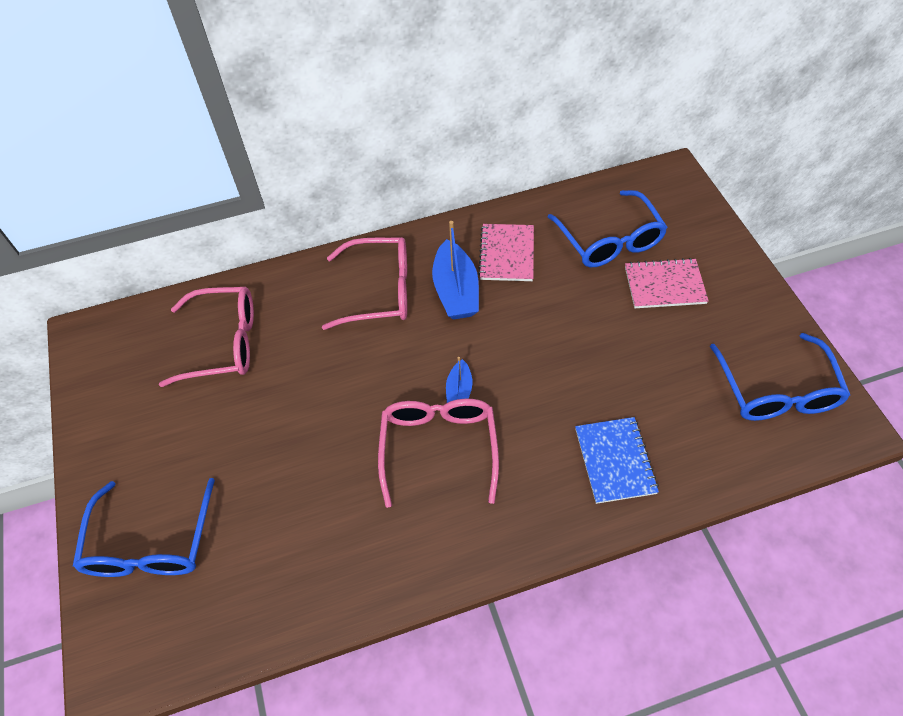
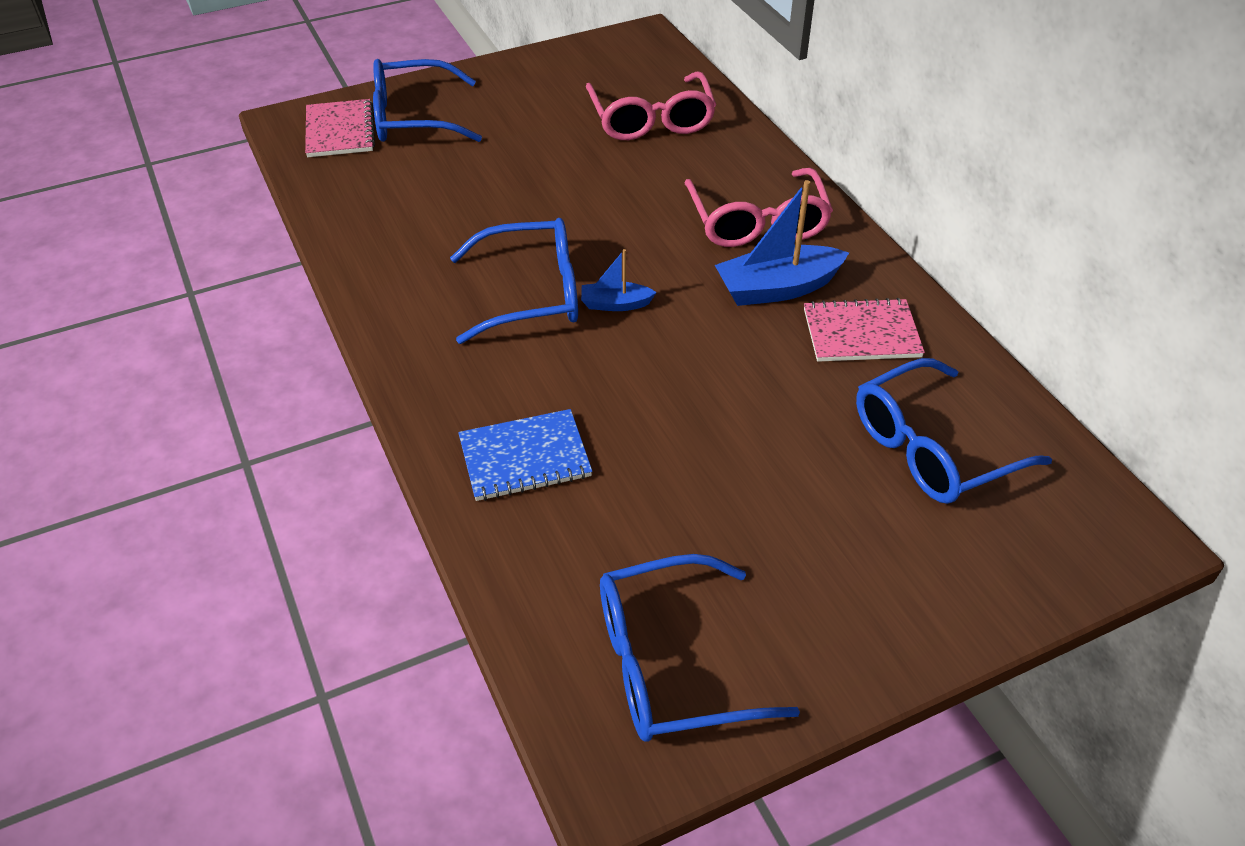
camera: 80 degrees right, 10 degrees down
pink glasses [378,399,499,508] -> blue glasses [450,218,578,344]
pink notebook [625,258,709,308] -> pink notebook moved to [305,99,375,157]

